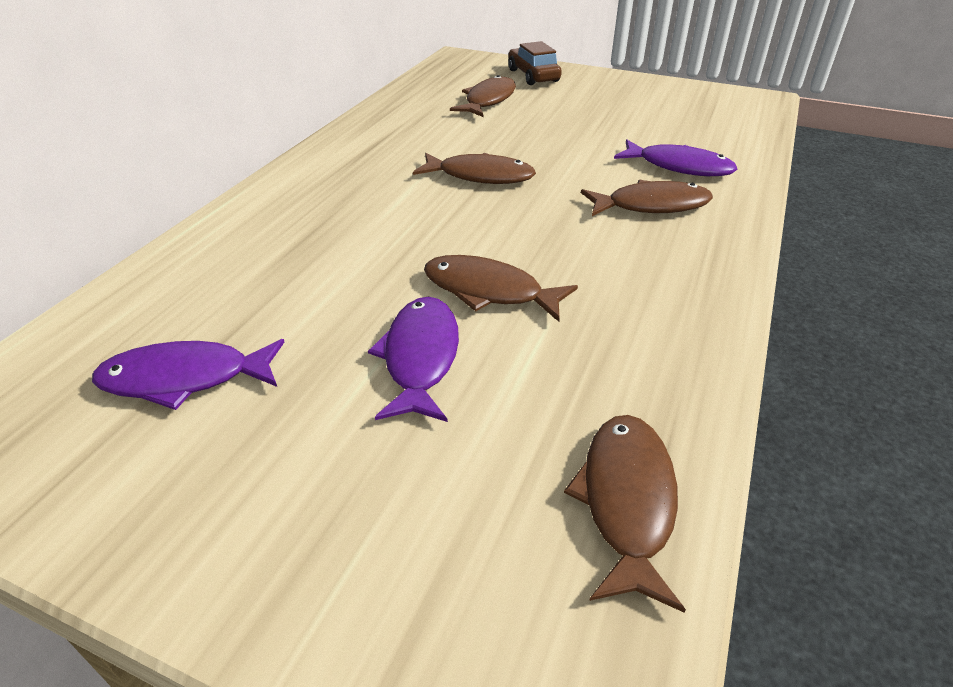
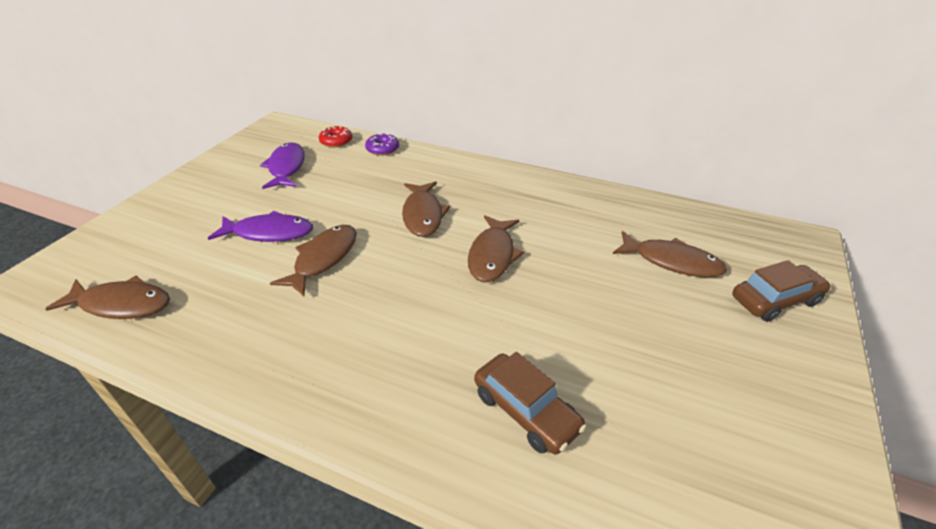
camera: 90 degrees right, 0 degrees up
brown fish [581,180,713,216] -> brown fish moved to [402,182,450,237]
purple fish [614,140,738,176] -> brown car [474,352,586,455]
none -> red donut [319,126,352,147]
none -> purple donut [365,134,399,156]

